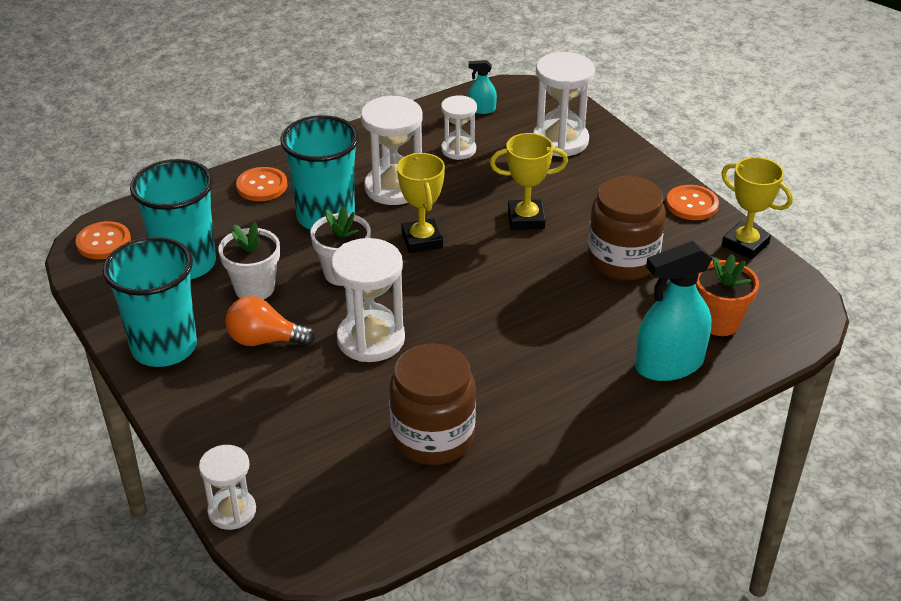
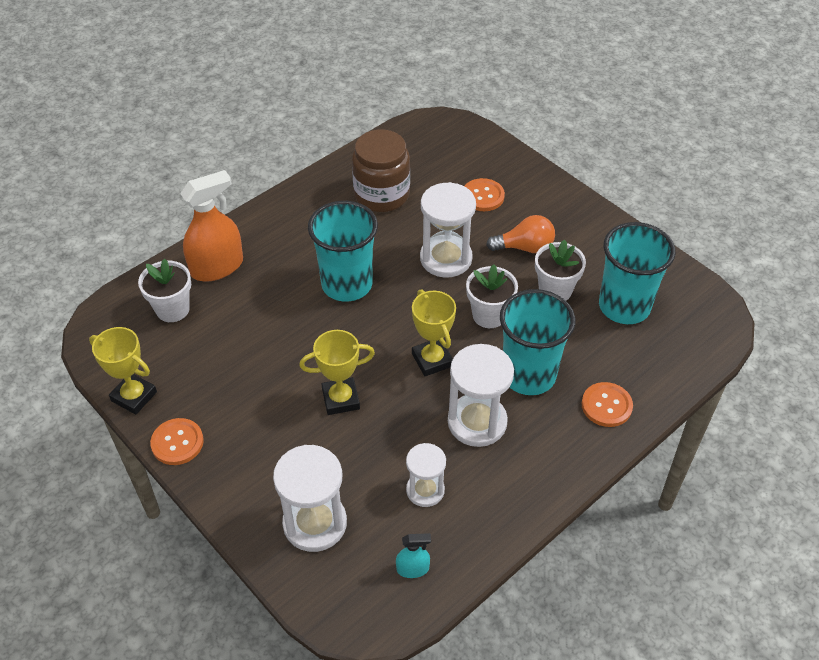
camera: 170 degrees right, 10 degrees up
orange button [76,221,131,259] -> orange button moved to [465,178,505,211]
turquoise cup [103,237,197,367] -> turquoise cup moved to [308,201,378,302]
white hourglass [199,445,256,530] -> none
brown jar [588,176,666,280] -> none
turquoise spray bottle [636,241,712,381] -> orange spray bottle [180,170,243,281]
orange flower pot [696,254,759,336] -> white flower pot [138,259,191,322]

